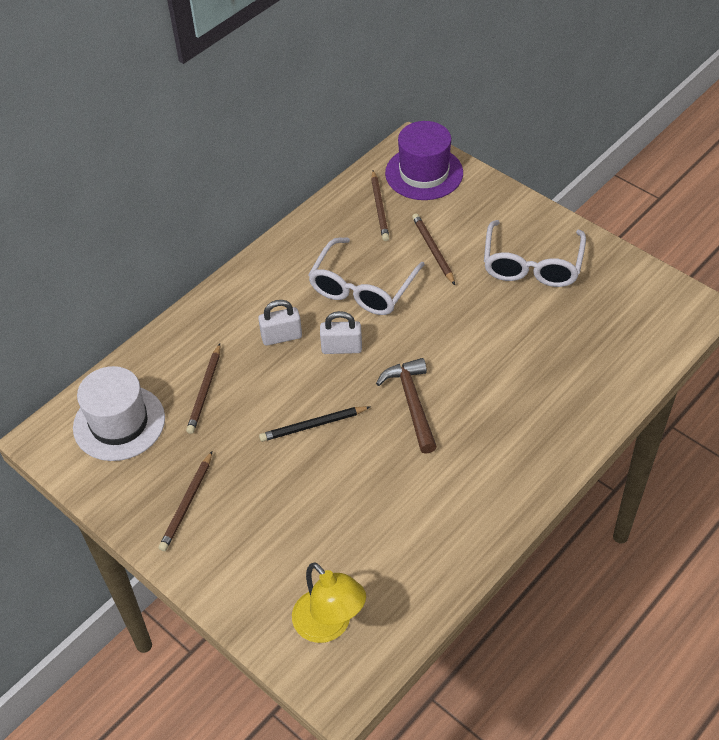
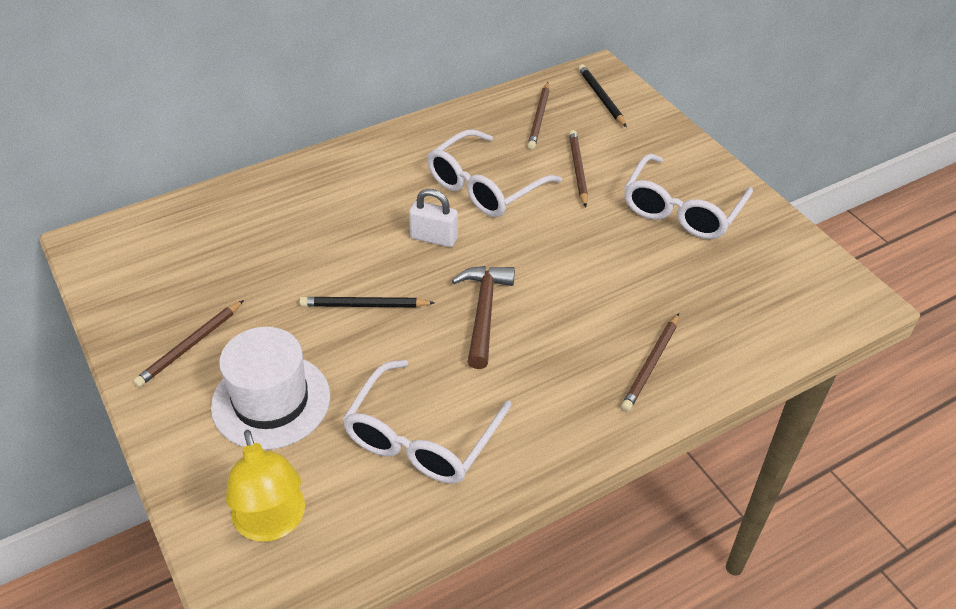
camera: 15 degrees right, 5 degrees down
white hat [73,366,165,461] -> white hat moved to [211,327,330,450]
brown pencil [186,343,220,434] -> brown pencil moved to [621,313,679,411]
white padlock [258,300,302,346] -> none
purple hat [385,121,463,200] -> black pencil [578,64,627,127]
none -> white glasses [343,360,511,484]

